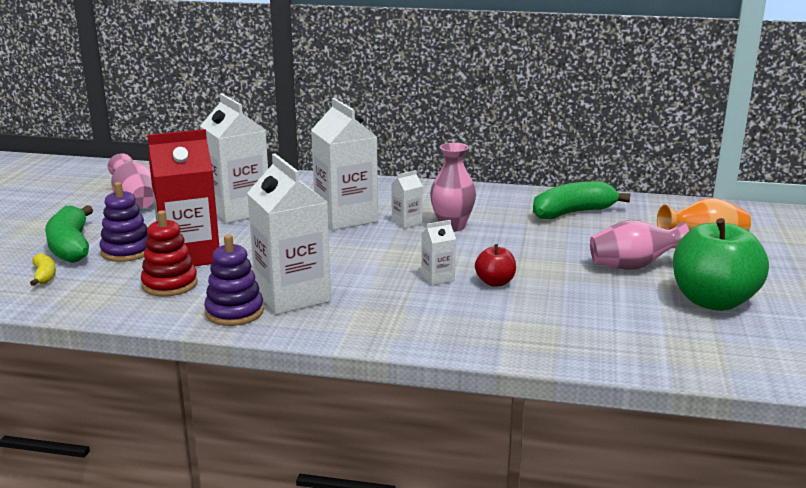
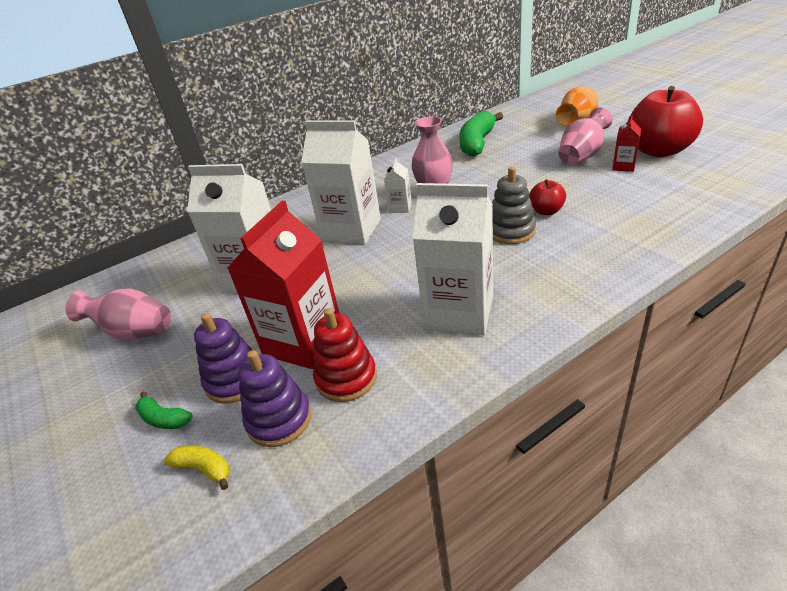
camera: 40 degrees left, 15 degrees up
green banana [45,205,93,263] -> green banana [135,391,193,429], size x0.50
purple stacking toy [204,234,264,326] -> purple stacking toy moved to [238,350,311,447]
white carton [421,220,456,285] -> grey stacking toy [492,167,536,244]
green apple [673,218,769,311] -> red apple [628,86,703,157]
none -> red carton [612,116,642,172]

